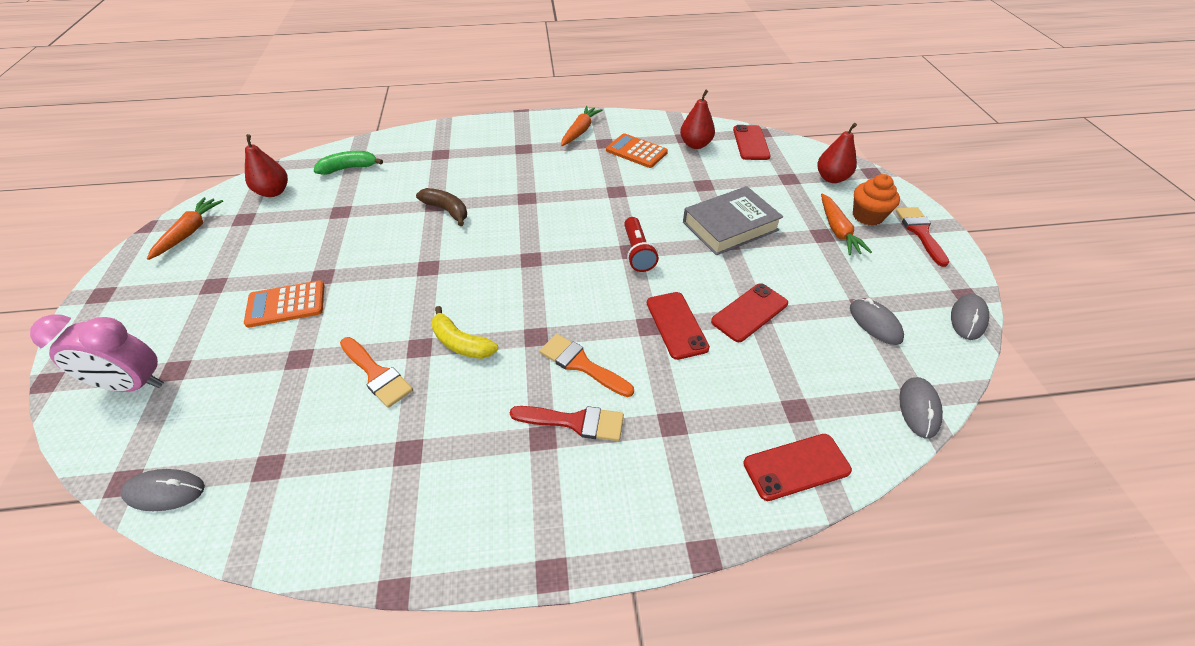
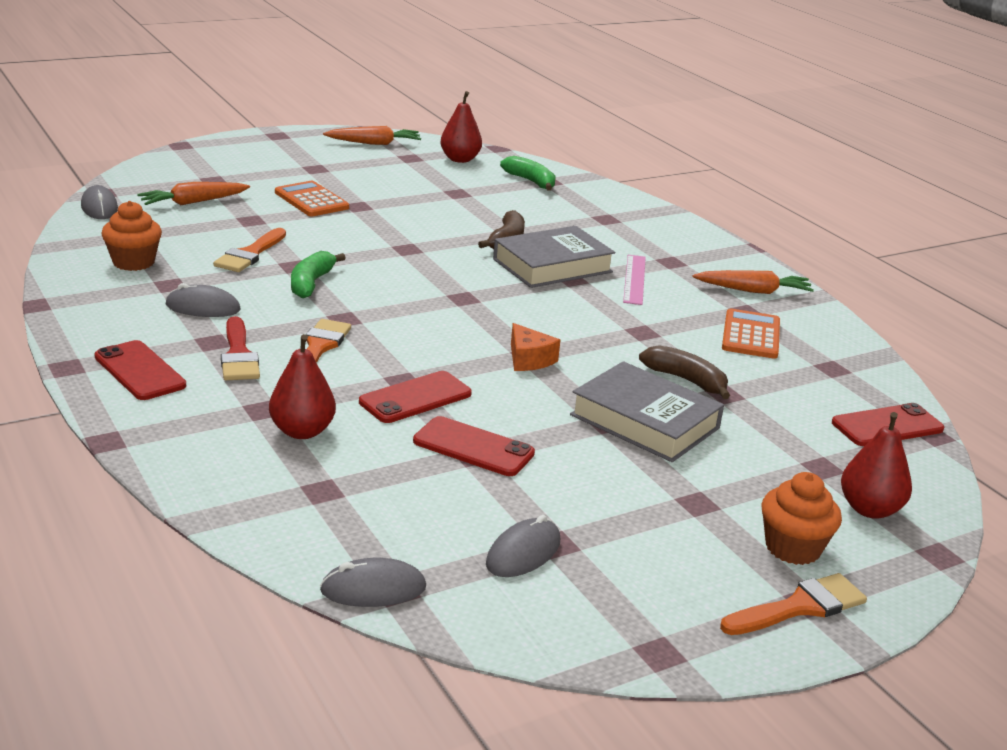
camera: 65 degrees right, 20 degrees down
pink clock [30,314,164,392] -> none
yellow banana [431,306,498,359] -> green banana [291,251,346,298]
red flashlight [624,217,659,272] -> orange cheese [511,323,560,371]
red pear [680,89,715,149] -> red pear moved to [269,334,336,439]
red phone [743,434,852,501] -> red phone moved to [94,340,186,400]
orange carrot [821,193,872,255] -> orange carrot moved to [137,182,250,205]
red brush [896,207,949,267] -> orange brush [720,573,867,635]
grey mouse [951,294,989,340] -> grey mouse moved to [166,283,240,317]
none -> orange cupcake [101,201,162,271]
none -> grey book [493,226,615,288]
none -> pink ruler [623,255,646,305]
none -> brown banana [639,345,730,399]

